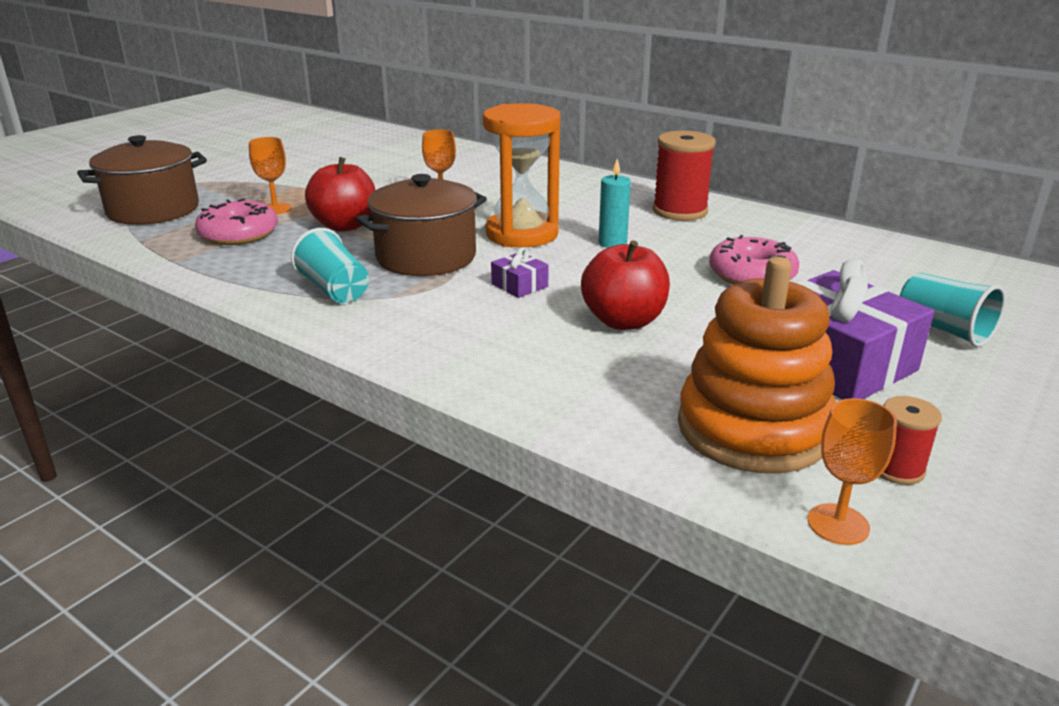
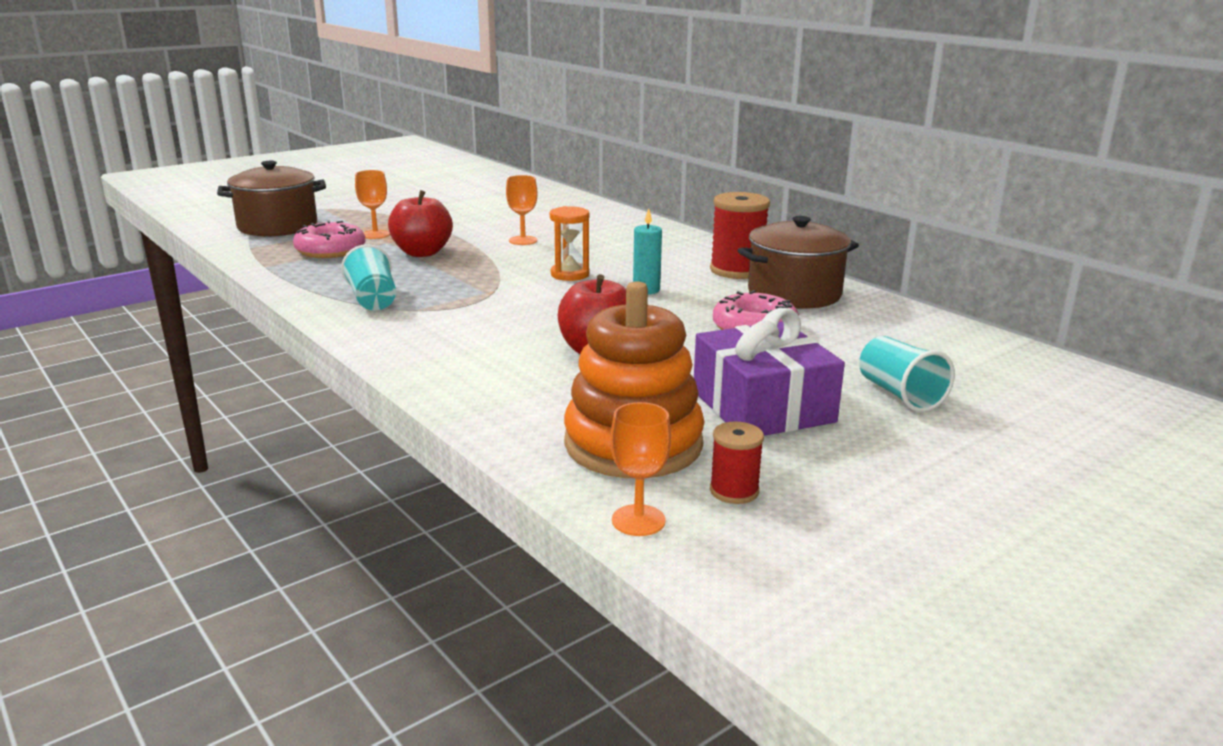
camera: 15 degrees right, 5 degrees down
brown pot [356,174,487,276] -> brown pot moved to [738,216,859,309]
orange hourglass [483,103,561,248] -> orange hourglass [550,206,590,281], size x0.57
purple gift [491,247,549,298] -> none

